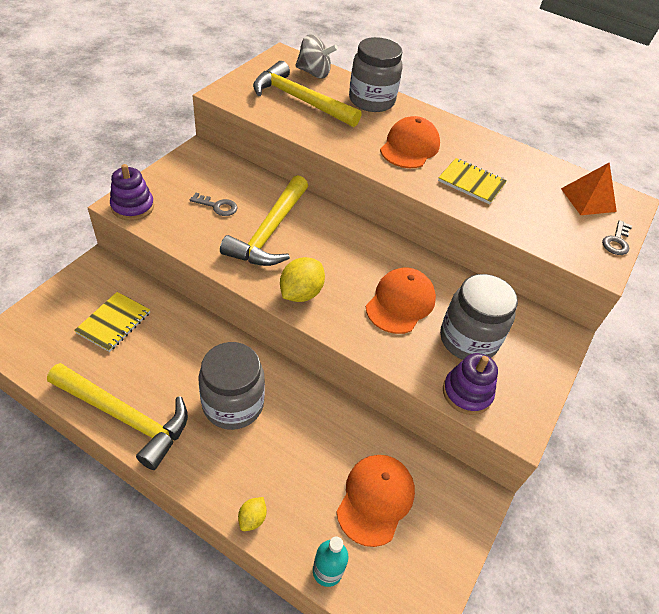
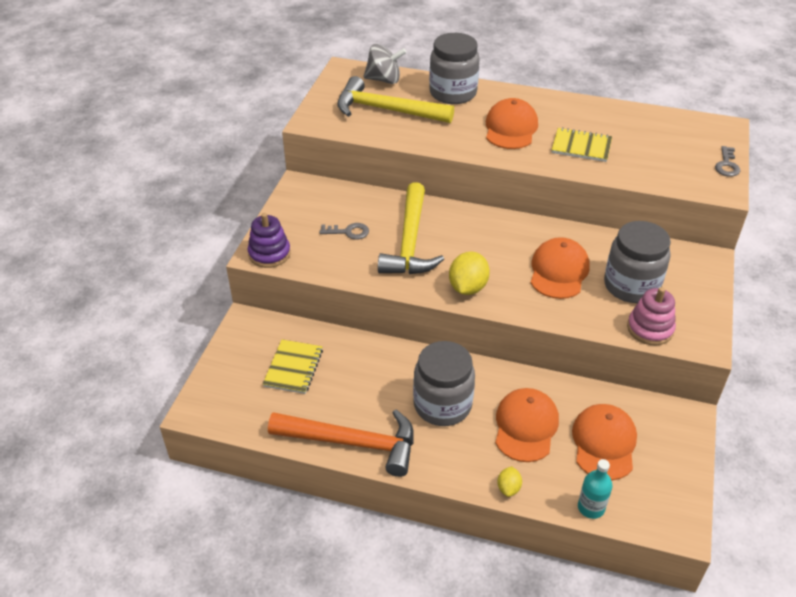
camera: 10 degrees left, 5 degrees down
yellow hammer [47,363,188,470] -> orange hammer [268,409,414,477]
purple stacking toy [443,353,498,415] -> pink stacking toy [627,287,676,345]
orange pyramid [561,162,617,215] -> none
none -> orange cap [495,388,559,462]

